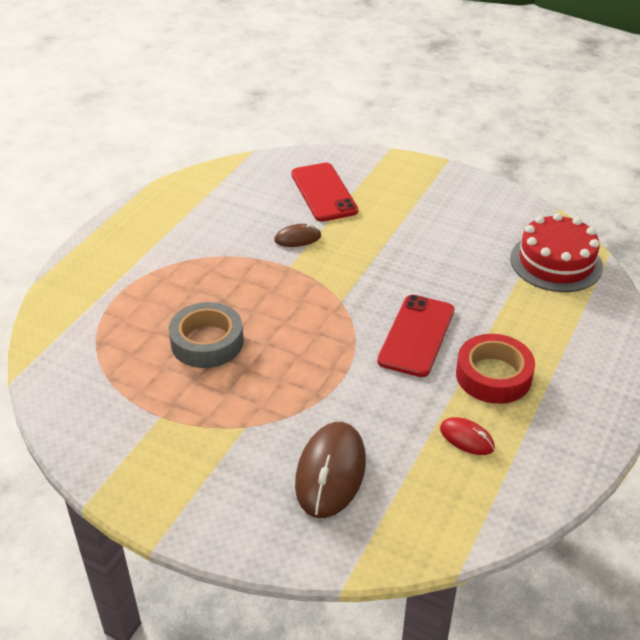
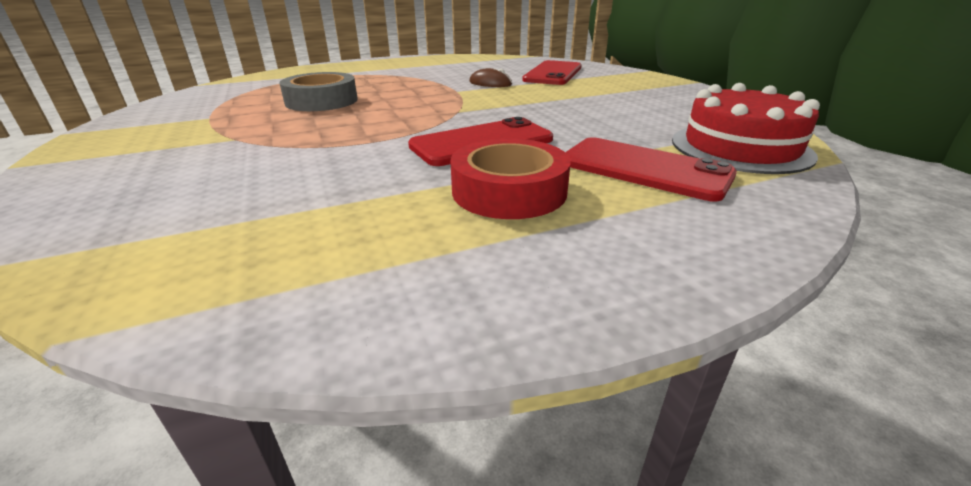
camera: 40 degrees right, 10 degrees down
brown mouse [295,422,366,518] -> none
red mouse [440,417,495,455] -> none
none -> red phone [565,137,737,202]

